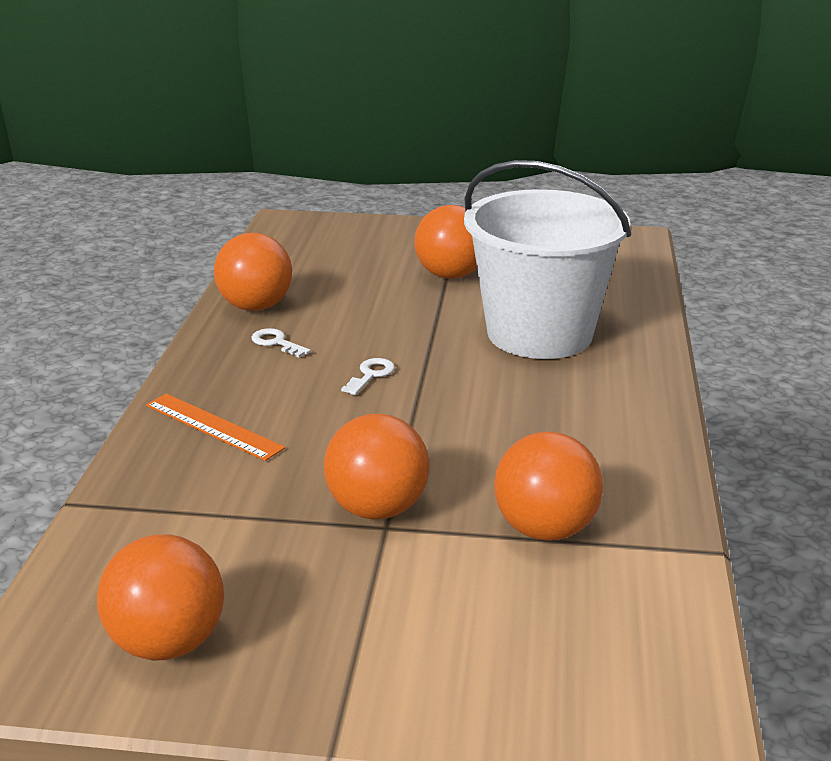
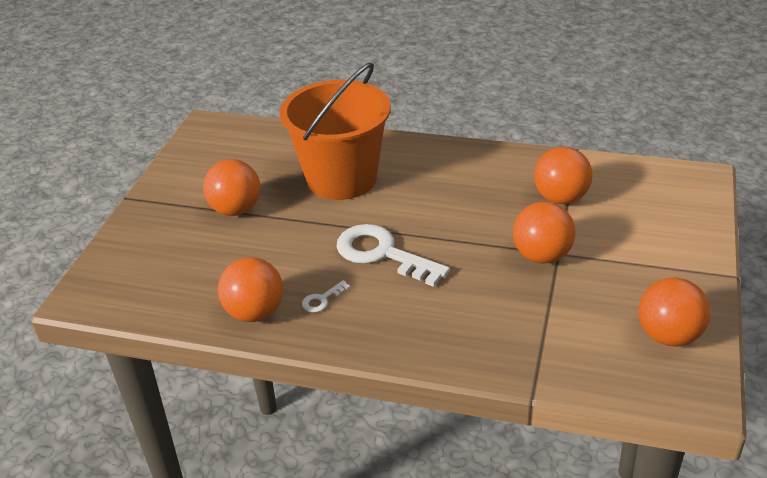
camera: 80 degrees left, 10 degrees up
orange ruler [146,394,285,461] -> none
white key [341,358,395,395] -> white key [337,224,450,287], size x2.37
white bucket [464,160,631,359] -> orange bucket [279,62,391,200]

